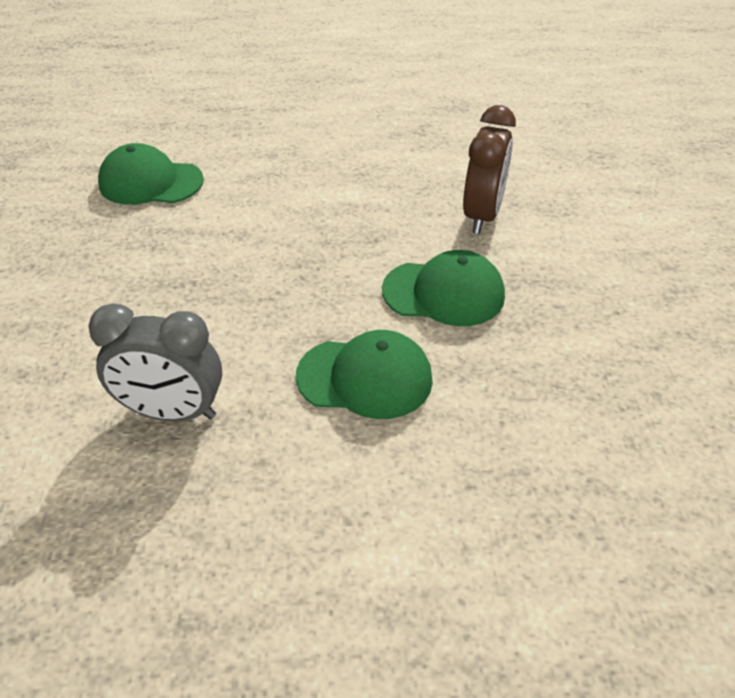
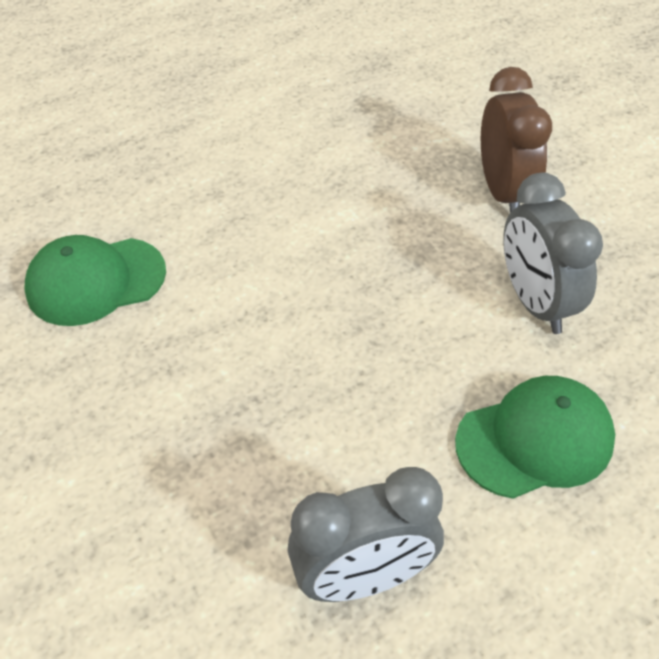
camera: 25 degrees left, 5 degrees up
green cap [382,250,505,326] -> grey clock [503,172,603,334]

